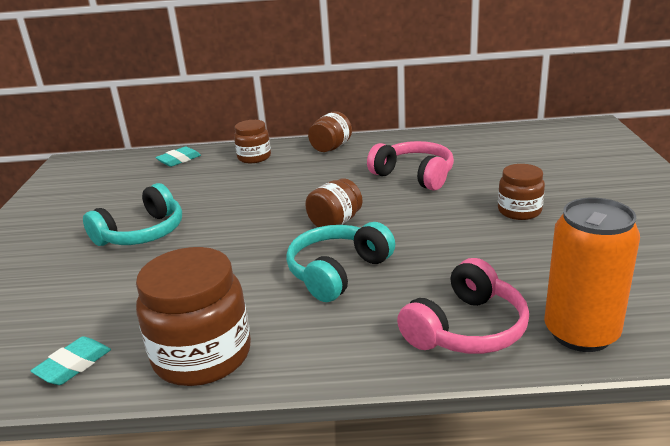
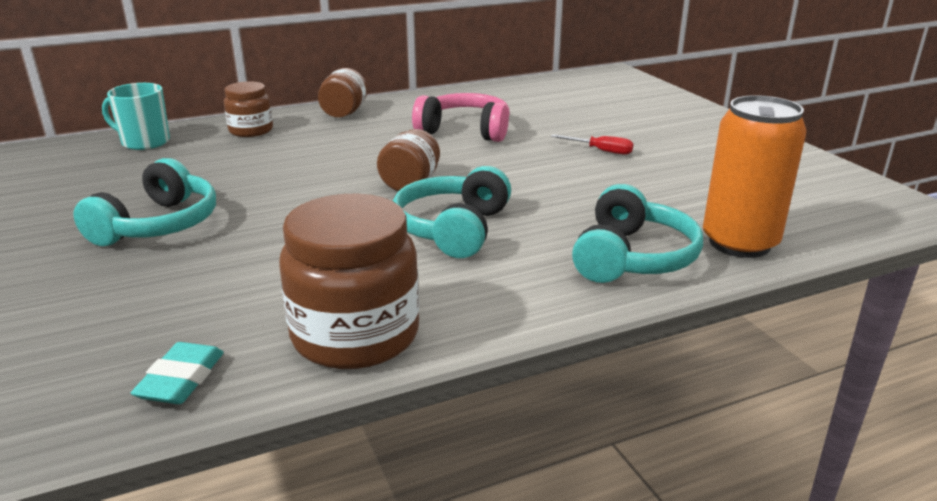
camera: 25 degrees left, 0 degrees up
turquoise eraser [155,147,201,167] -> turquoise mug [102,83,170,150]
pink headphones [397,258,529,354] -> turquoise headphones [572,184,703,283]
brown jar [498,164,545,220] -> red screwdriver [551,135,633,155]

